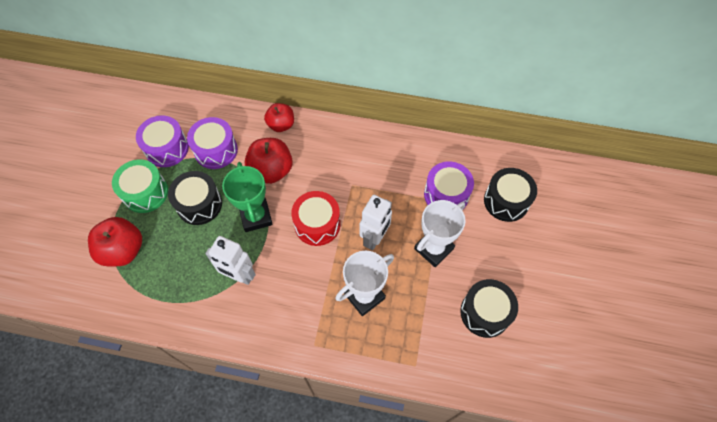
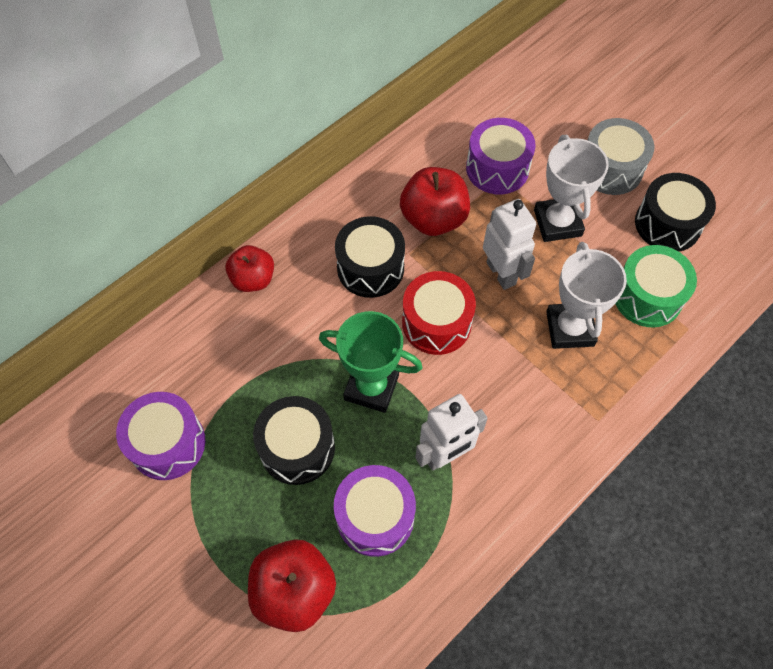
camera: 55 degrees left, 0 degrees up
green drum [112,159,168,213] -> green drum moved to [615,245,697,327]
purple drum [187,117,238,169] -> purple drum moved to [334,465,416,557]
red apple [245,138,293,184] -> red apple moved to [400,167,470,236]
black drum [484,168,537,222] -> black drum moved to [335,216,405,298]
none -> grey drum [588,118,654,195]

